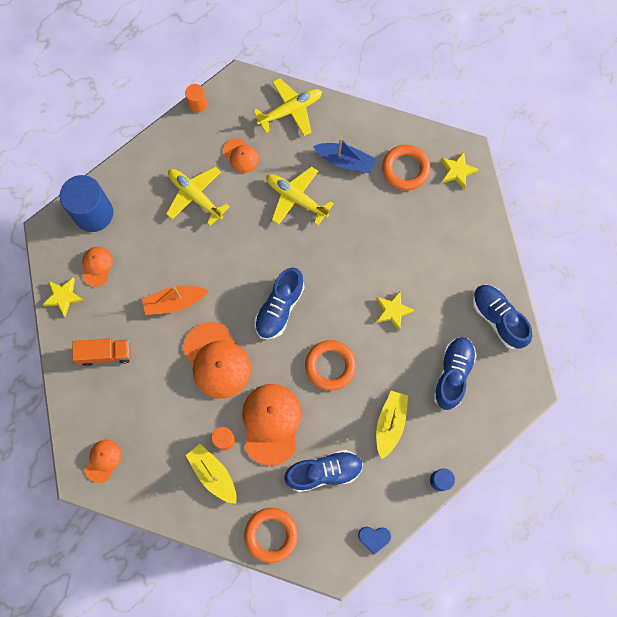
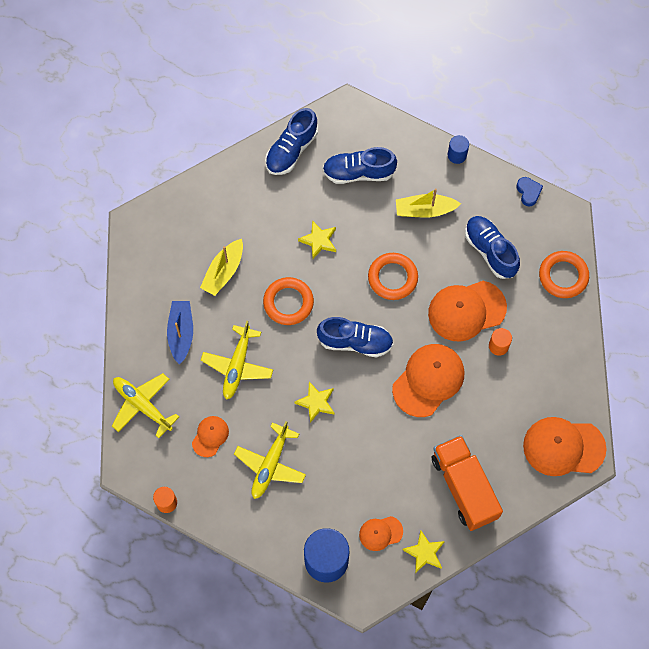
camera: 110 degrees left, 5 degrees down
orange truck [72,339,131,366] -> orange truck [432,435,503,531], size x1.60
orange cap [85,440,122,483] -> orange cap [523,417,606,476], size x1.89
orange boat [142,285,208,315] -> none
yellow boat [186,444,237,504] -> yellow boat moved to [200,239,243,296]
orange ring [382,145,430,190] -> orange ring moved to [263,277,314,325]
yellow star [441,152,479,189] -> yellow star moved to [295,382,334,423]

